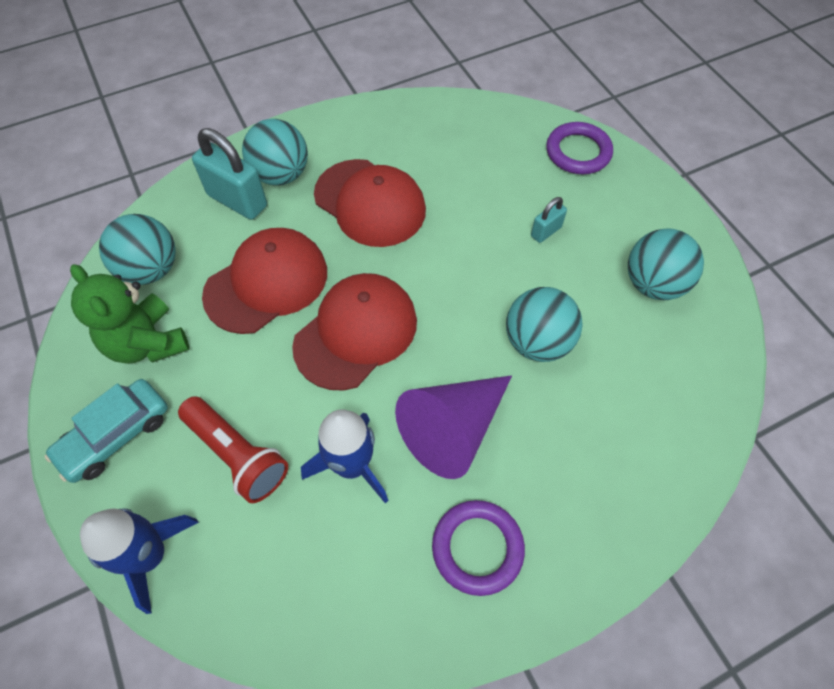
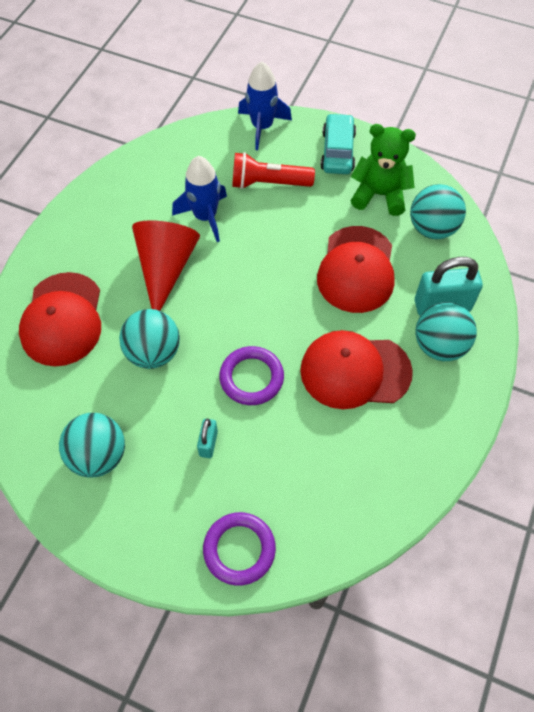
camera: 140 degrees right, 0 degrees up
red cap [292,273,417,391] -> red cap moved to [19,272,101,366]
purple cone [395,375,512,479] -> red cone [132,220,200,311]
purple ring [432,500,525,596] -> purple ring moved to [219,346,284,405]

